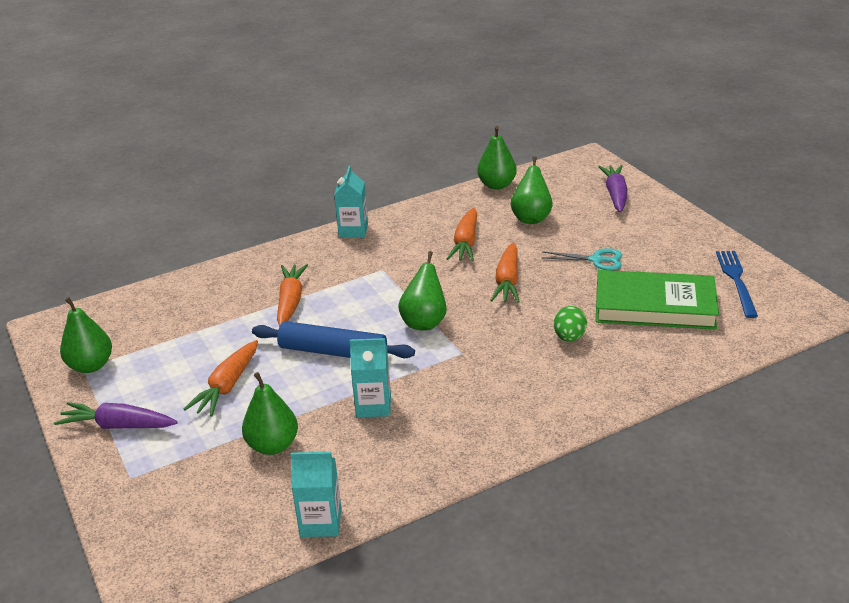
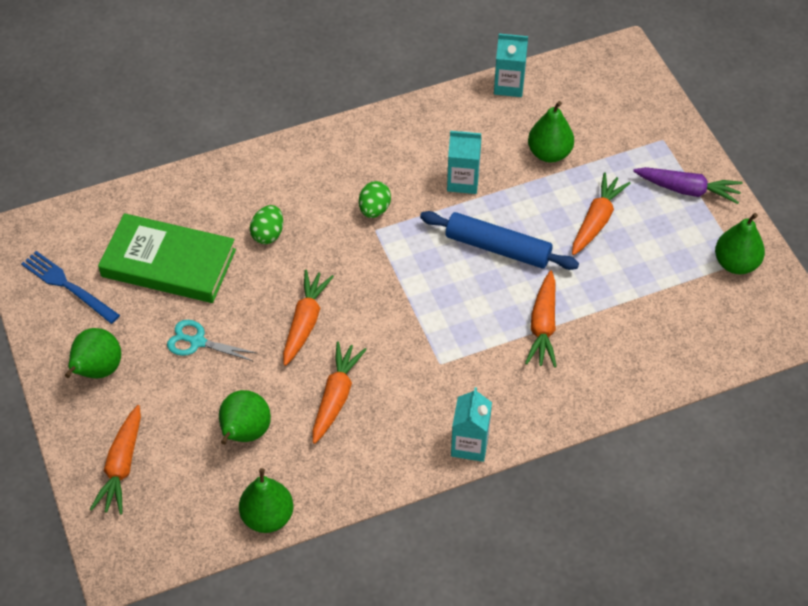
camera: 175 degrees left, 20 degrees up
green pear [398,251,447,331] -> green pear moved to [65,328,121,378]
purple carrot [598,165,627,212] -> orange carrot [90,405,141,515]
blue fork [716,251,758,318] -> blue fork turned 120 degrees clockwise [21,251,120,324]
none -> green egg [359,181,391,218]

